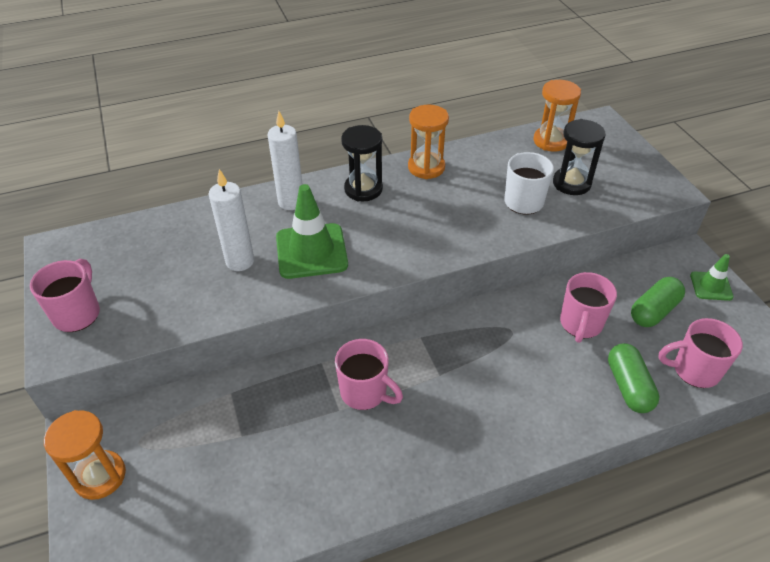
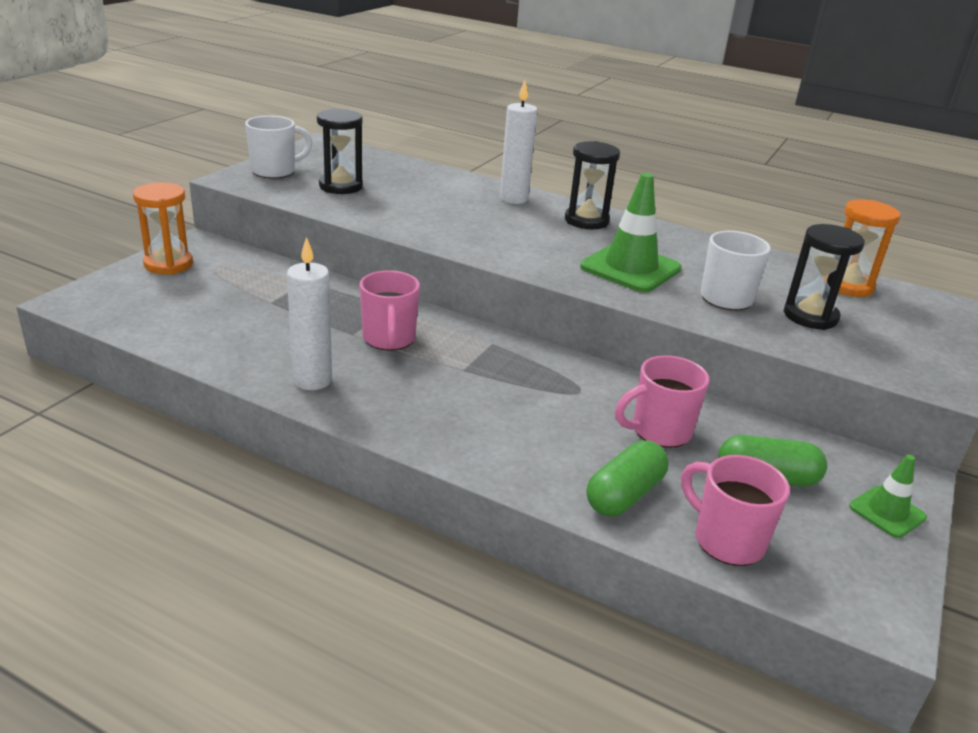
camera: 45 degrees right, 15 degrees down
pink mug [30,259,100,332] -> white mug [245,116,313,178]
white candle [208,169,254,271] -> white candle moved to [287,237,332,390]
green traffic cone [276,184,348,279] -> green traffic cone moved to [580,173,682,292]
orange hourglass [408,104,449,179] -> none
none -> black hourglass [317,109,363,194]

